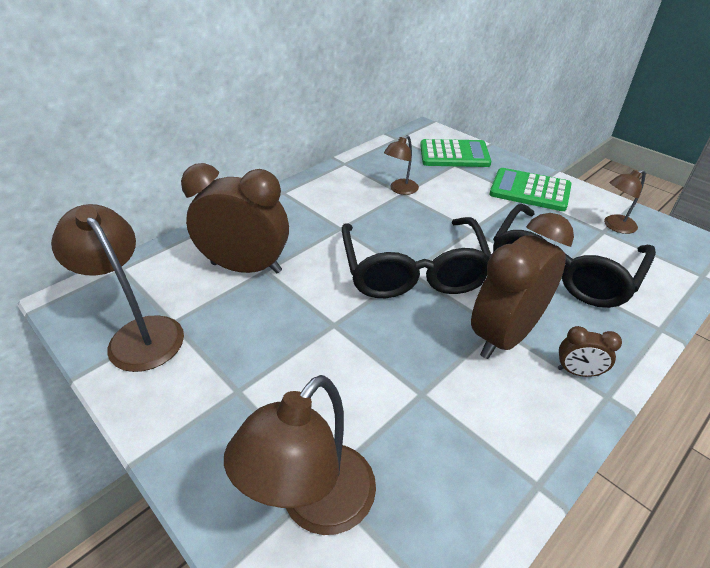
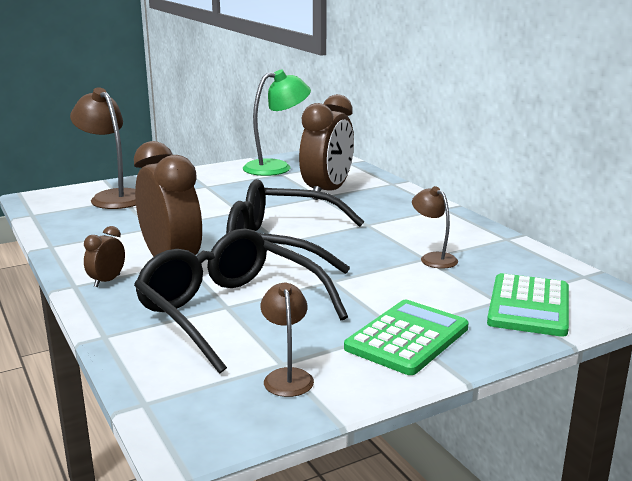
camera: 105 degrees right, 20 degrees down
brown lamp [51,204,184,372] -> green lamp [243,70,311,176]

